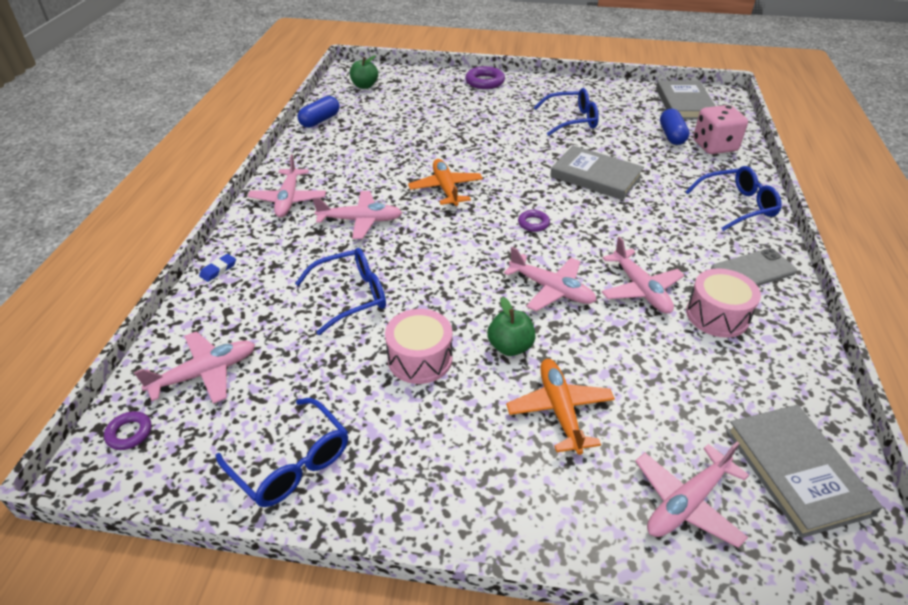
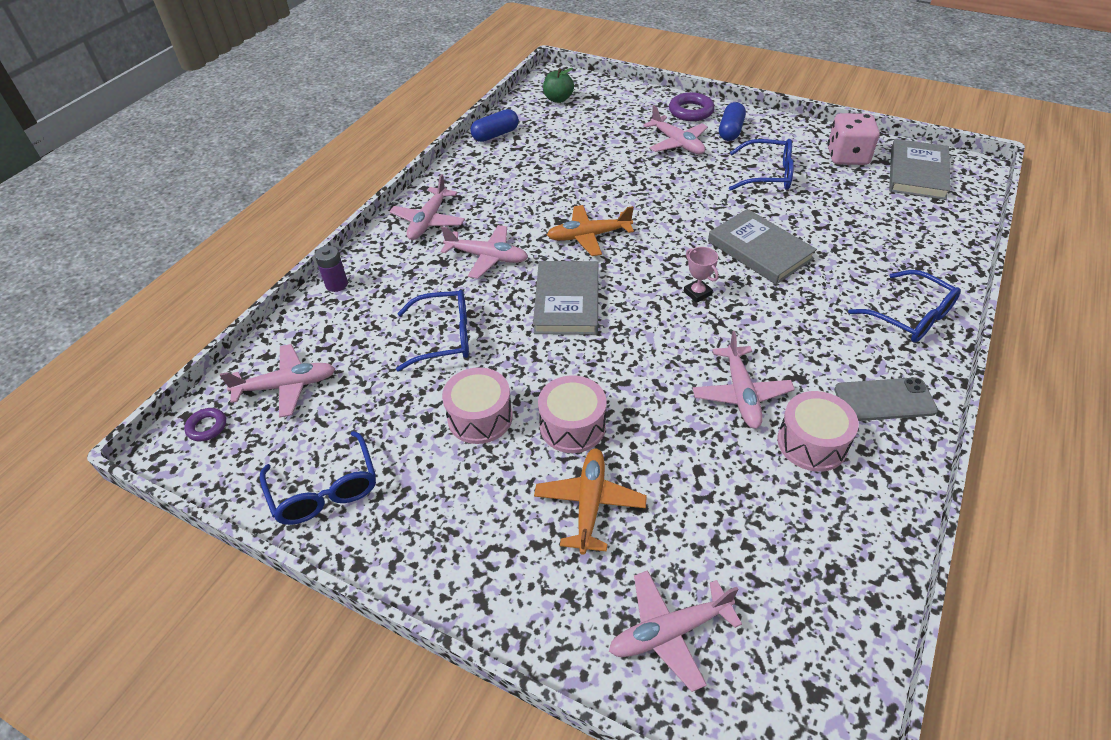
camera: 20 degrees right, 5 degrees up
blue eraser [199,254,236,282] -> purple battery [315,245,348,292]
orange plane [408,159,483,206] -> orange plane turned 105 degrees counterclockwise [547,205,634,256]
green apple [487,297,536,356] -> pink drum [538,375,606,453]
pink plane [504,247,597,311] -> pink plane moved to [643,105,708,154]
purple ring [518,210,550,232] -> none
blue capsule [660,109,689,145] -> blue capsule moved to [719,102,746,141]
blue glasses [686,166,782,231] -> blue glasses turned 45 degrees clockwise [848,270,961,343]
pink dice [693,105,748,154] -> pink dice moved to [828,113,880,165]
grey book [726,405,883,538] -> grey book moved to [533,261,599,335]
none -> pink trophy [684,247,719,303]

